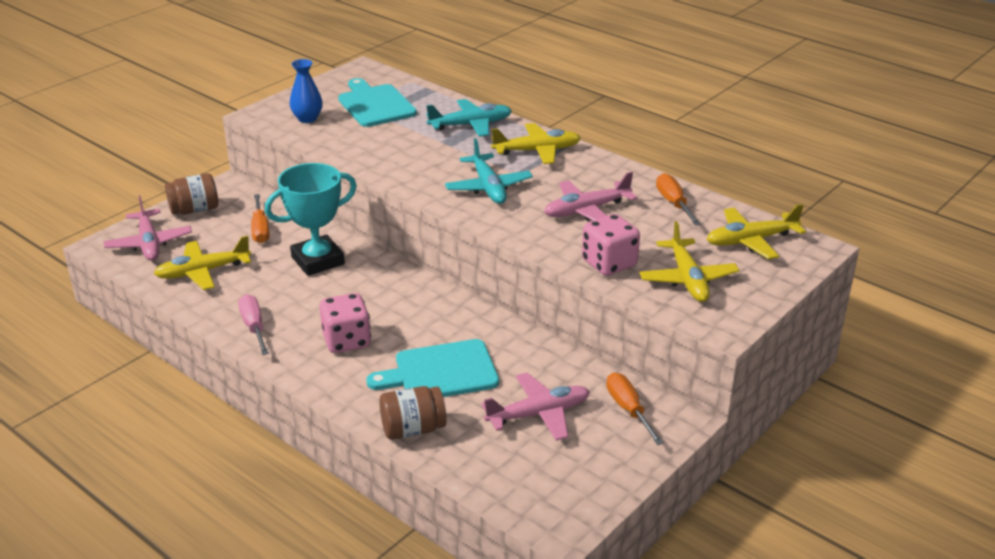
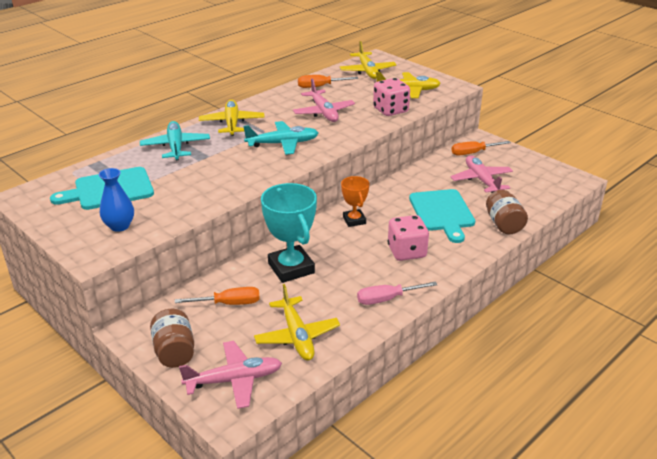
camera: 85 degrees left, 0 degrees up
none -> orange trophy [341,176,369,227]

